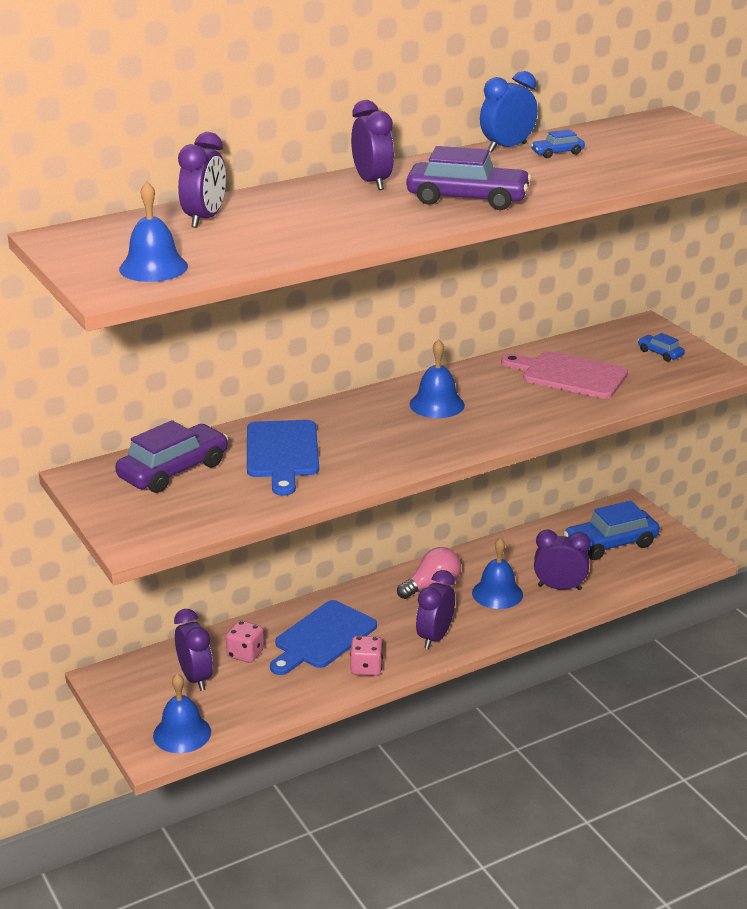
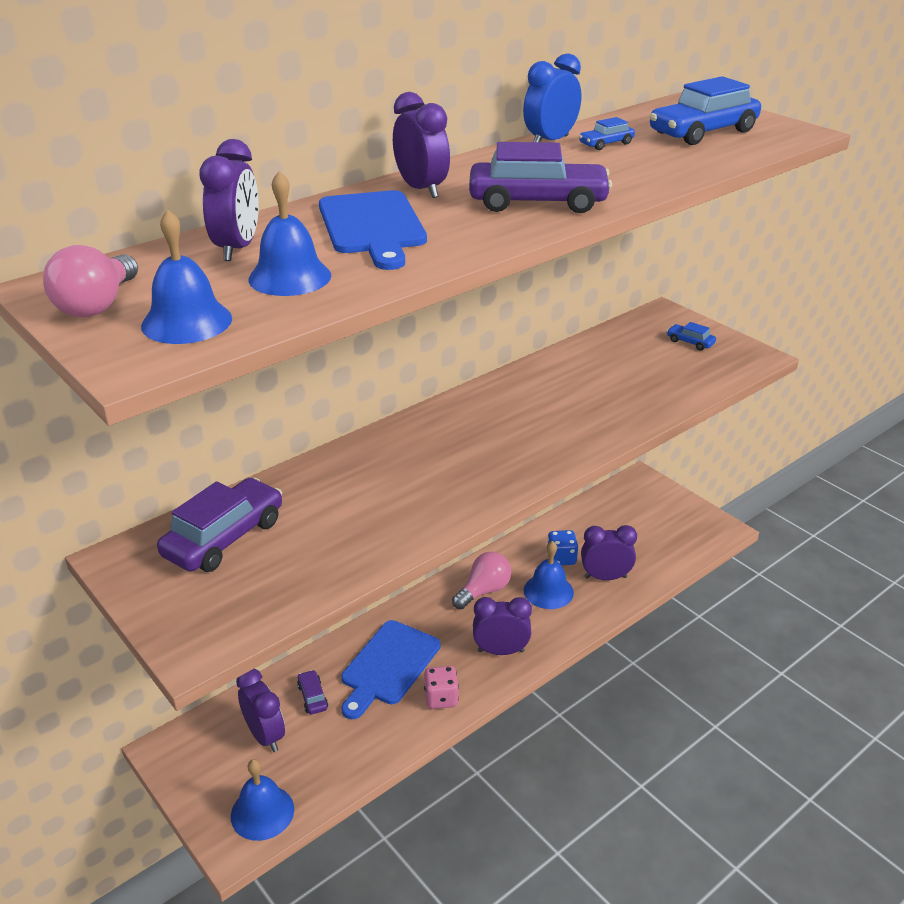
camera: 10 degrees left, 5 degrees up
pink dice [226,620,264,663] -> purple car [297,670,328,715]
blue cutting board [247,420,319,496] -> blue cutting board moved to [319,190,427,270]
blue bell [410,339,465,418] -> blue bell moved to [248,171,331,296]
purple clock [416,570,455,649] -> purple clock turned 75 degrees clockwise [473,597,532,655]
pink cutting board [501,351,628,399] -> none
blue car [563,501,660,560] -> blue car moved to [649,76,761,145]
none -> pink light bulb [43,245,138,317]
none -> blue dice [547,530,578,565]

